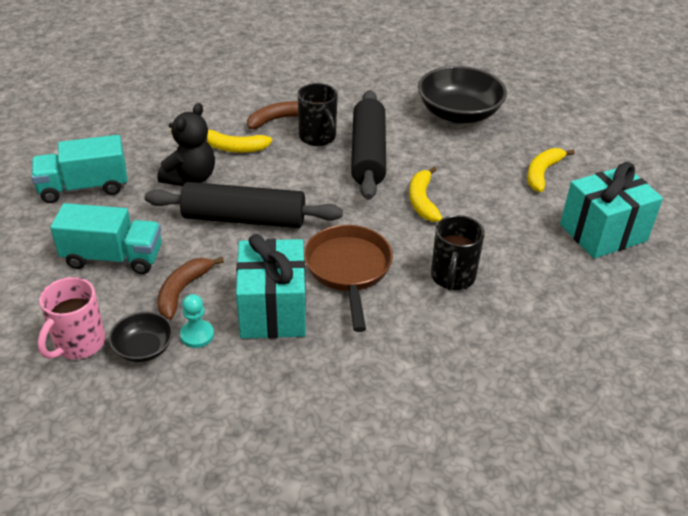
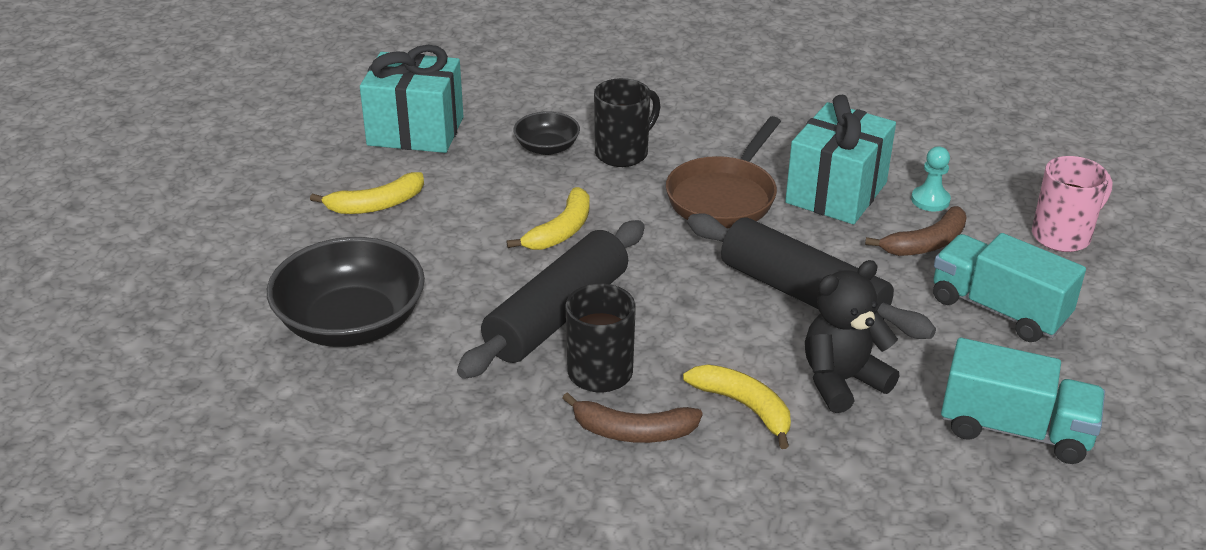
camera: 145 degrees left, 5 degrees down
black bowl [109,312,173,362] -> black bowl moved to [514,111,580,155]

